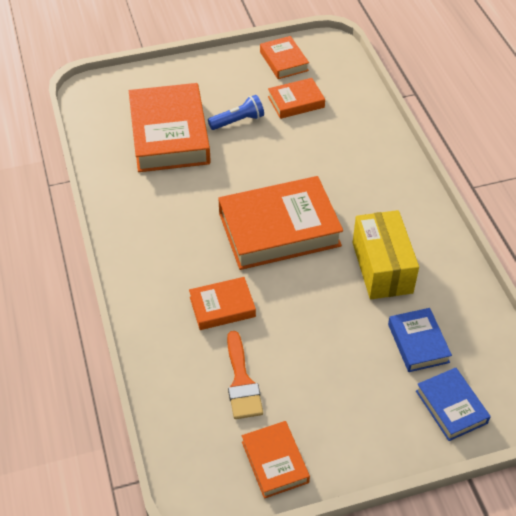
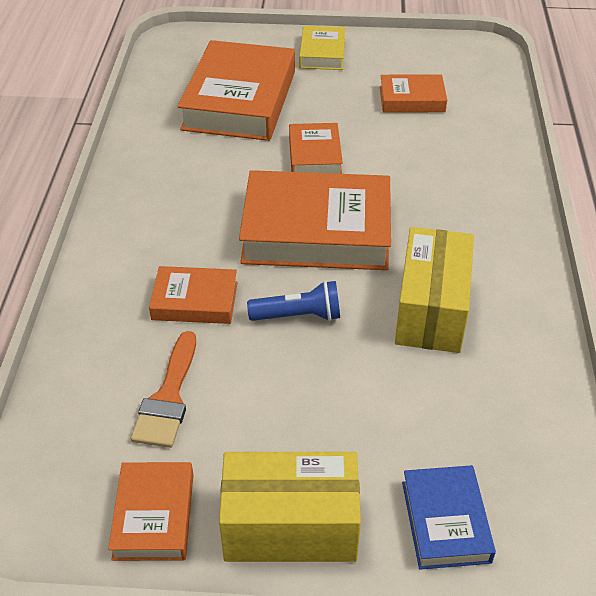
camera: 20 degrees right, 5 degrees down
blue flashlight [208,95,264,130] -> blue flashlight moved to [247,281,340,321]
orange book [260,36,309,79] -> orange book moved to [289,123,343,174]
blue book [388,308,452,372] -> none
none -> yellow box [219,452,361,562]
none -> yellow book [299,26,345,70]

